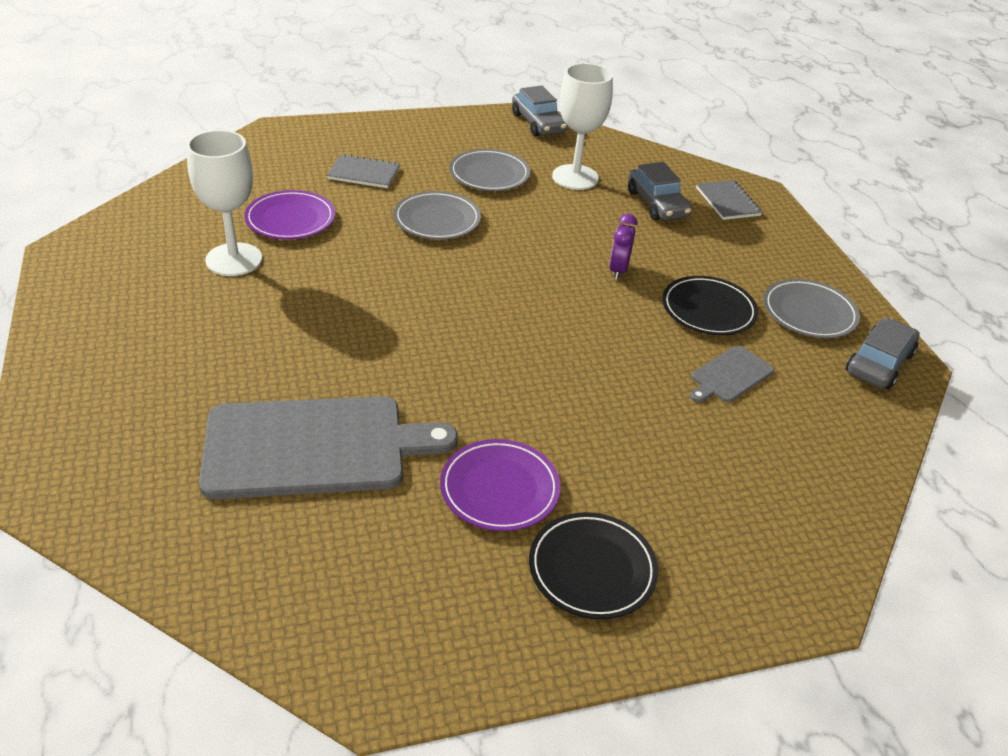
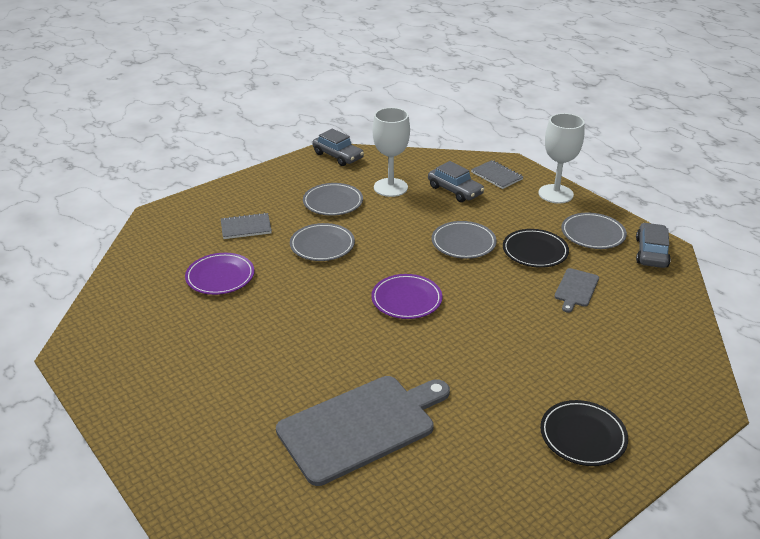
camera: 20 degrees left, 5 degrees down
white goblet [187,130,262,276] -> white goblet moved to [539,113,585,204]
purple plate [440,439,560,531] -> purple plate moved to [371,274,442,319]
purple clock [609,214,637,280] -> grey plate [432,221,497,259]

